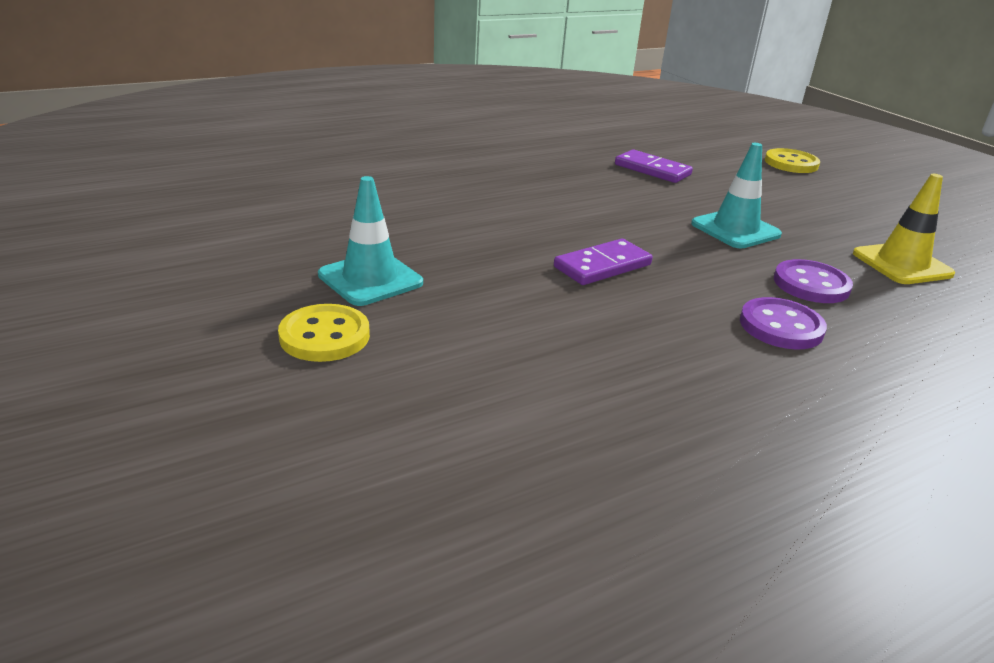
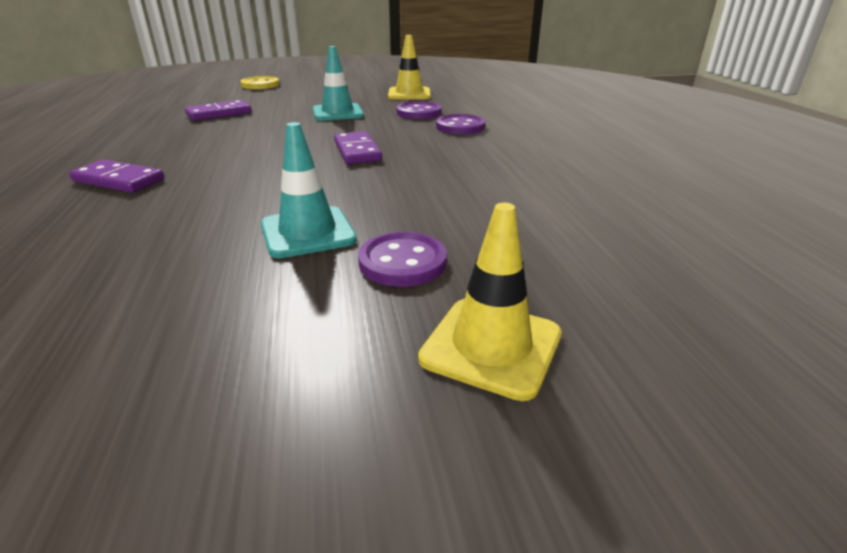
camera: 70 degrees left, 0 degrees up
yellow button [278,304,370,362] -> purple button [358,232,447,287]
none -> purple domino [69,159,164,193]
none -> yellow traffic cone [418,203,562,401]

